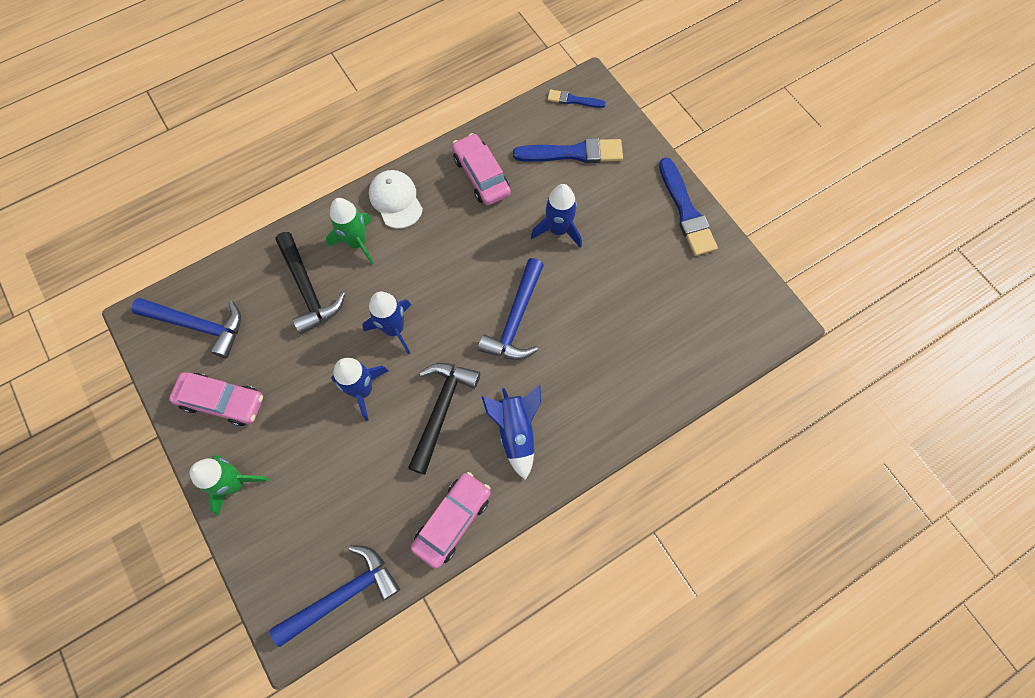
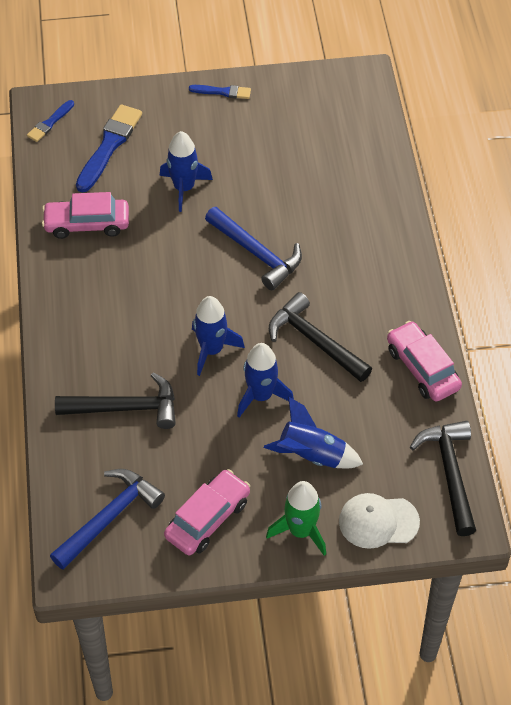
camera: 65 degrees left, 15 degrees down
blue hammer [270,545,400,647] -> black hammer [410,421,476,536]
green rocket [326,198,374,265] -> none
white cap [369,170,423,229] -> white cap moved to [339,493,420,549]
blue rocket [482,385,541,480] -> blue rocket moved to [264,397,363,468]
blue brush [659,158,718,256] -> blue brush [189,85,251,99], size x0.55

